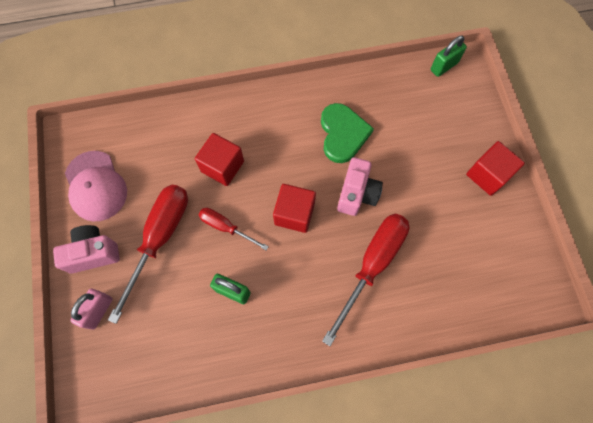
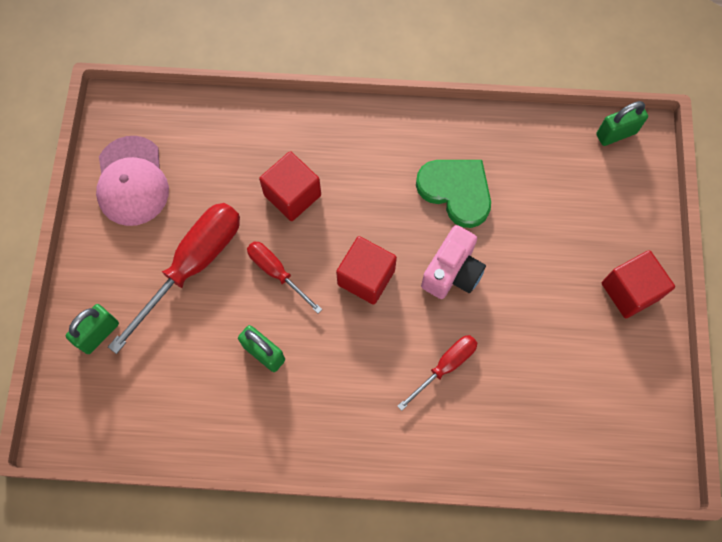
camera: 15 degrees right, 0 degrees up
pink camera [53,225,120,274] -> none
pink padlock [70,288,113,330] -> green padlock [66,304,119,354]
green heart [321,103,374,163] -> green heart turned 60 degrees counterclockwise [416,160,491,228]
red screwdriver [322,213,409,346] -> red screwdriver [397,335,477,411], size x0.55

